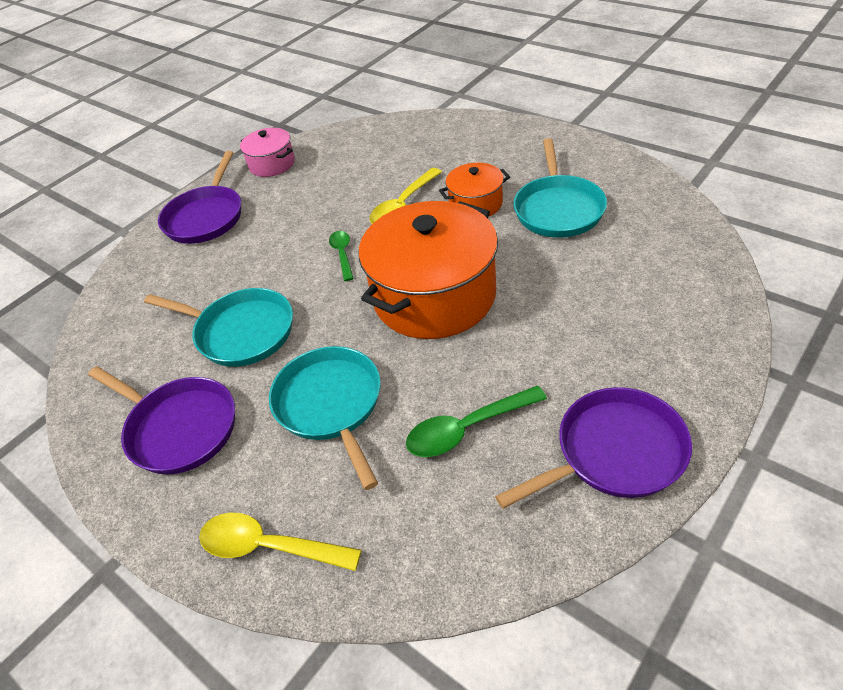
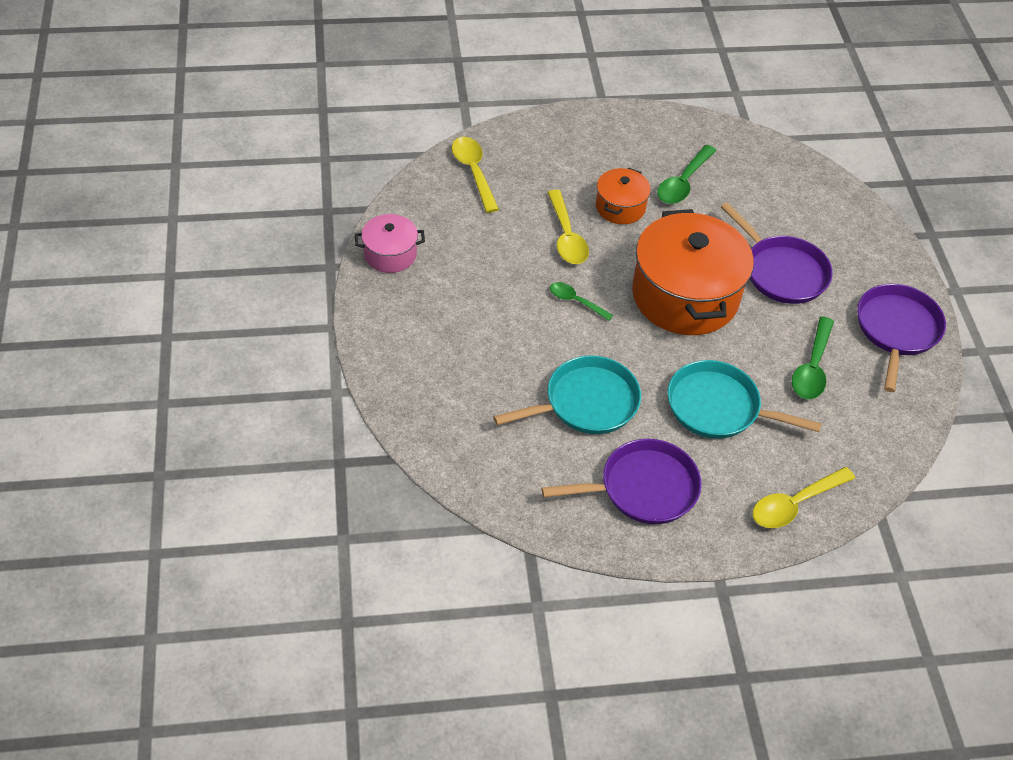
camera: 55 degrees left, 5 degrees up
purple pan [158,151,241,244] -> purple pan moved to [721,202,833,304]
turquoise pan [514,138,607,238] -> green spoon [657,145,716,204]
none -> yellow spoon [452,137,499,213]

